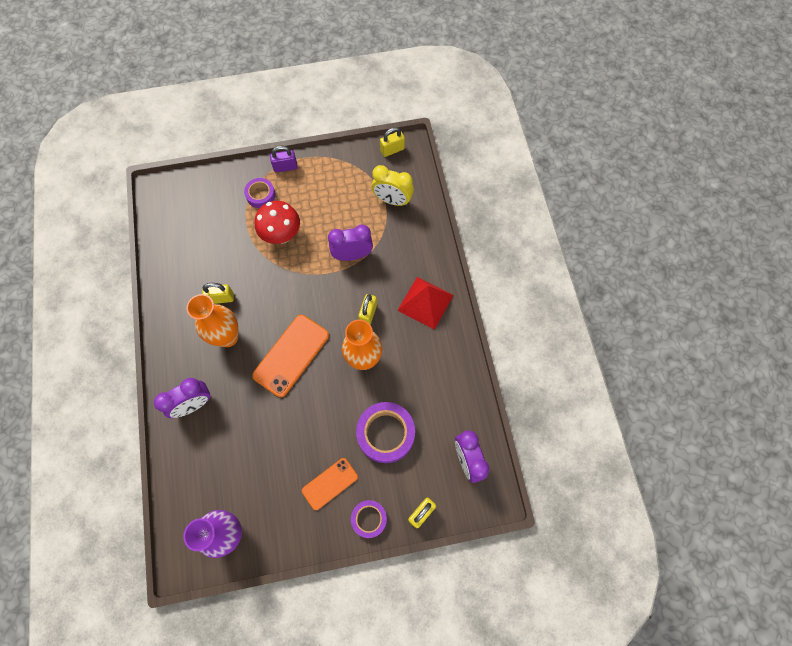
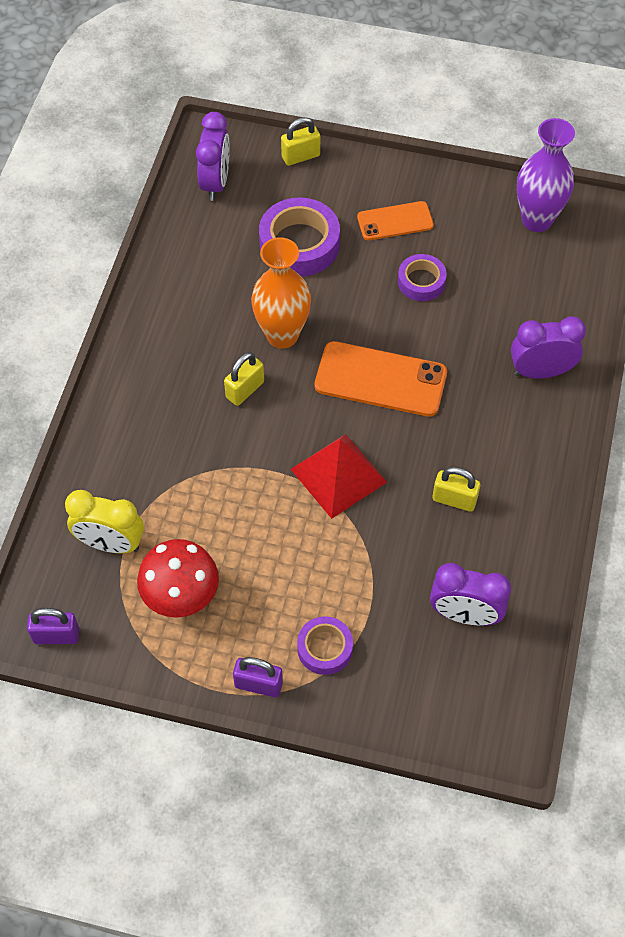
camera: 155 degrees left, 10 degrees down
orange vase [187,294,238,347] -> none
orange phone [252,315,329,397] -> orange phone turned 45 degrees clockwise [315,341,447,417]
red mushroom [255,201,300,244] -> red mushroom moved to [137,539,219,618]
purple clock [328,225,373,261] -> purple clock moved to [430,563,511,626]
purple tape [351,500,387,538] -> purple tape moved to [398,254,447,301]
yellow clock [371,165,414,206] -> yellow clock turned 150 degrees clockwise [65,490,144,554]
yellow padlock [380,127,405,157] -> purple padlock [27,608,79,644]
red pyramid [397,277,454,330] -> red pyramid moved to [291,434,387,519]

